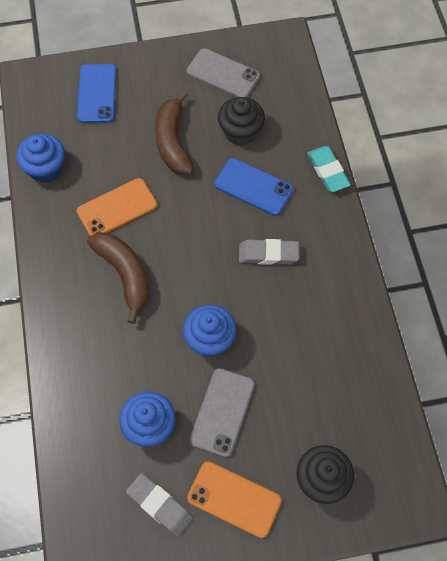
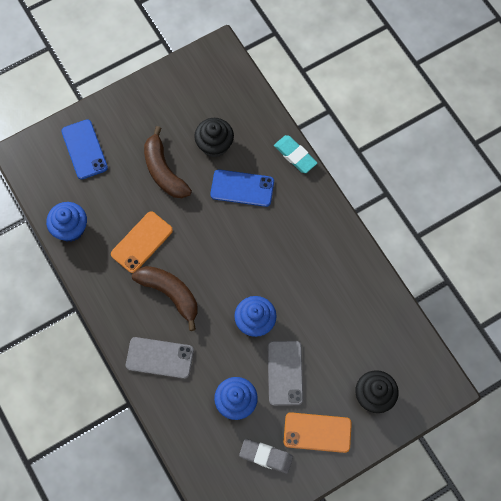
camera: 20 degrees left, 5 degrees up
grey phone [186,48,260,97] -> grey phone moved to [126,337,194,379]
grey eraser [239,239,299,265] -> none

